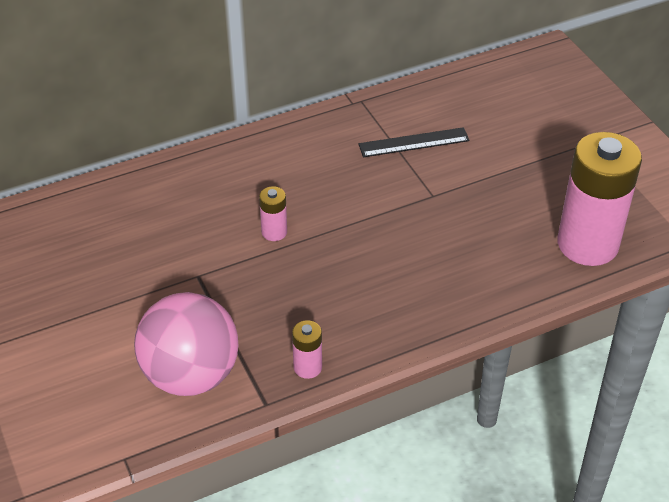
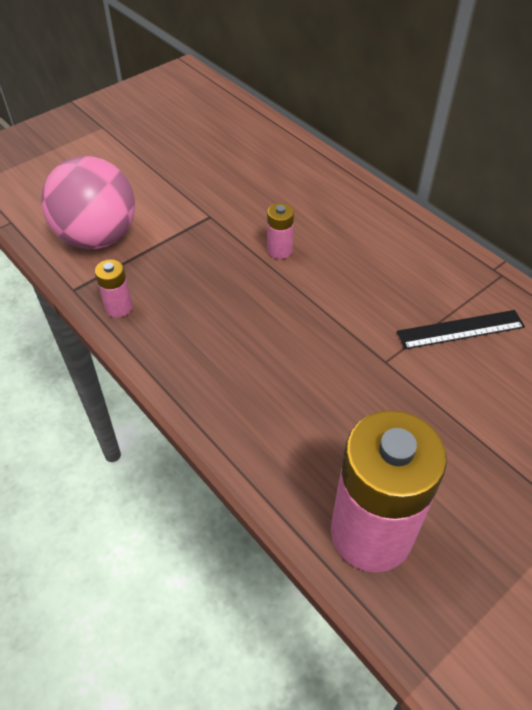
camera: 75 degrees right, 5 degrees up
black ruler [358,127,470,157] -> black ruler turned 75 degrees counterclockwise [397,310,525,349]

